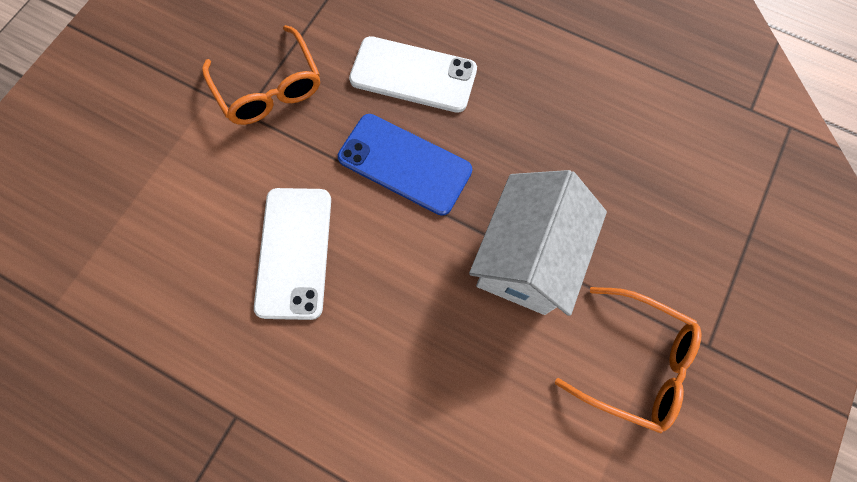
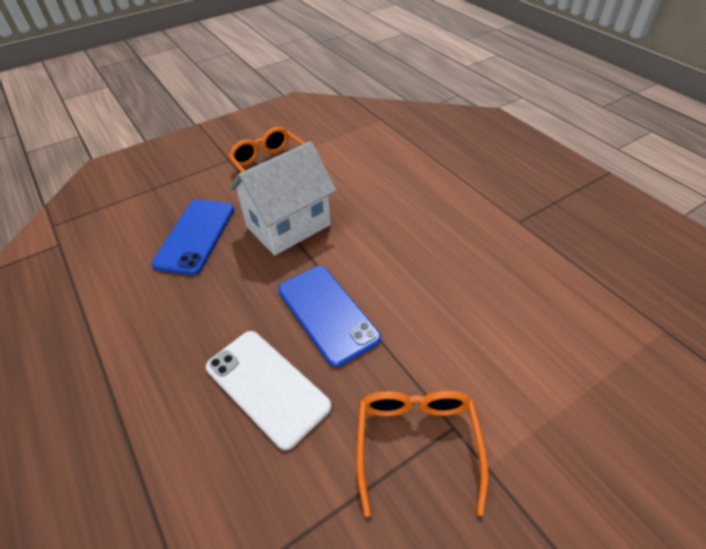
camera: 150 degrees left, 25 degrees down
white phone [254,188,331,320] -> none
none -> blue phone [151,199,235,275]

